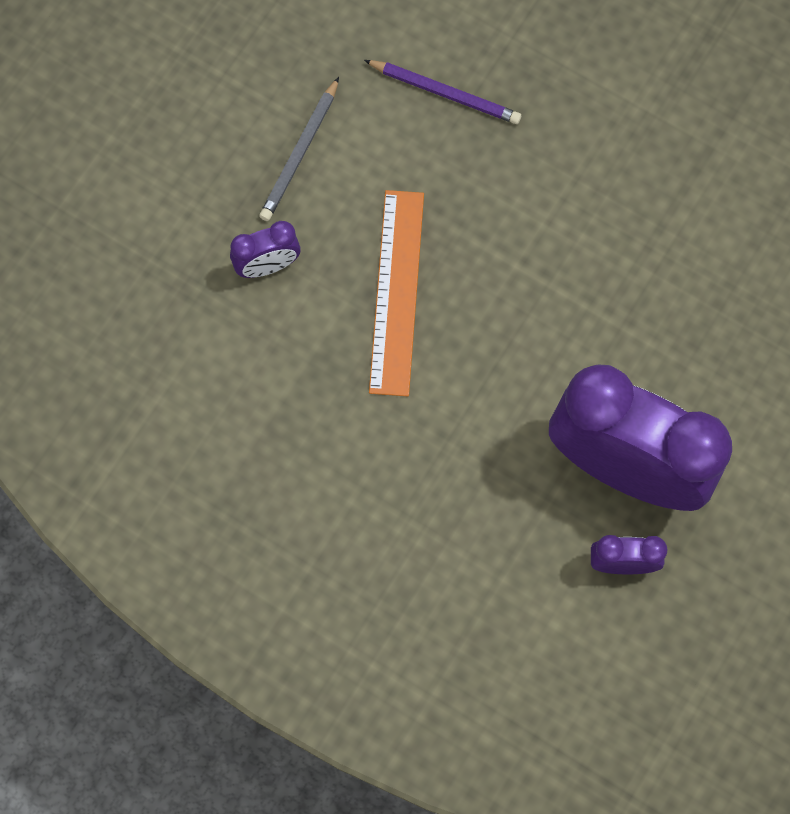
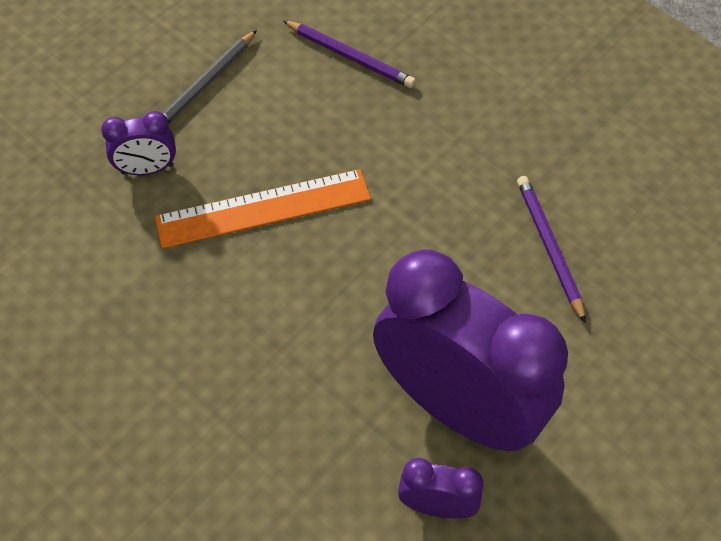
camera: 10 degrees right, 15 degrees down
orange ruler [369,190,424,396] -> orange ruler turned 60 degrees clockwise [155,169,371,249]
none -> purple pencil [517,176,586,323]

